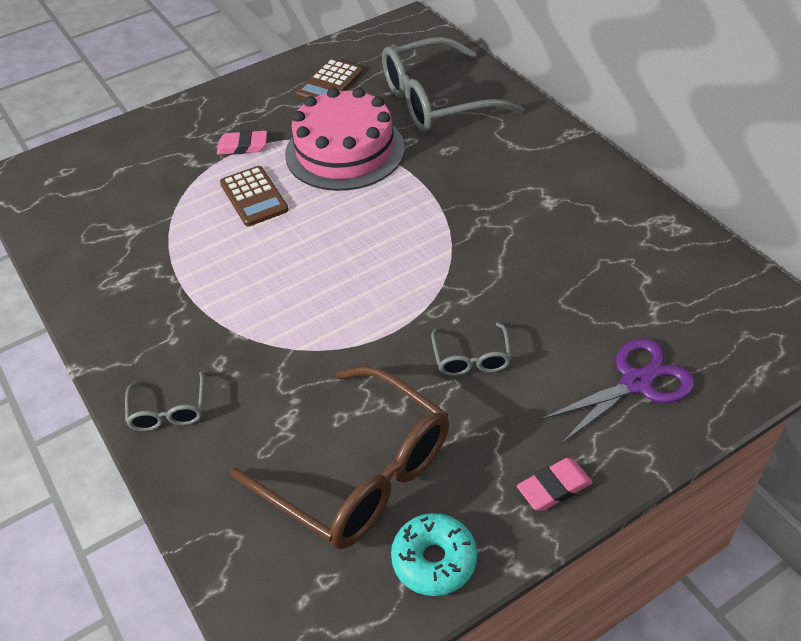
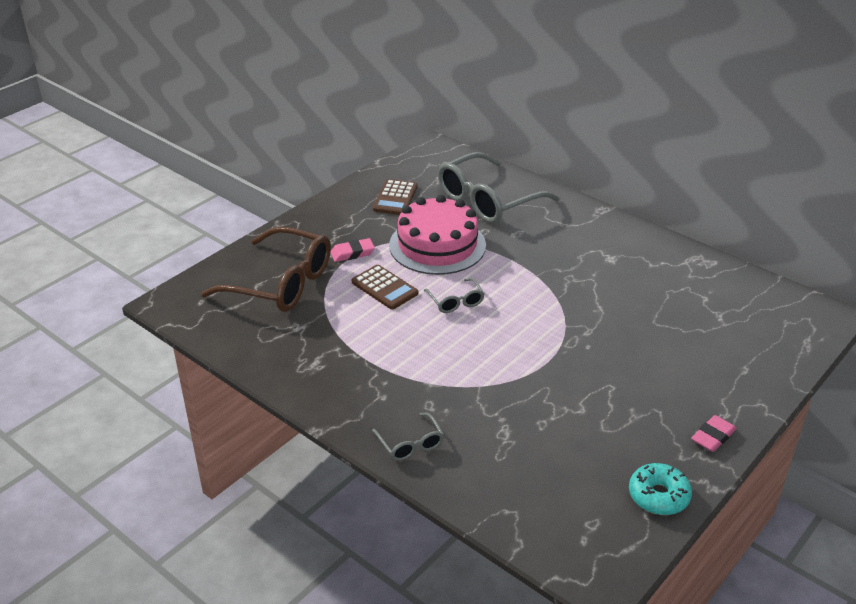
camera: 20 degrees left, 10 degrees down
brown glasses [231,366,449,549] -> brown glasses moved to [201,227,331,312]
grey glasses [431,322,512,376] -> grey glasses moved to [424,278,485,313]
purple scissors [540,338,695,444] -> none

